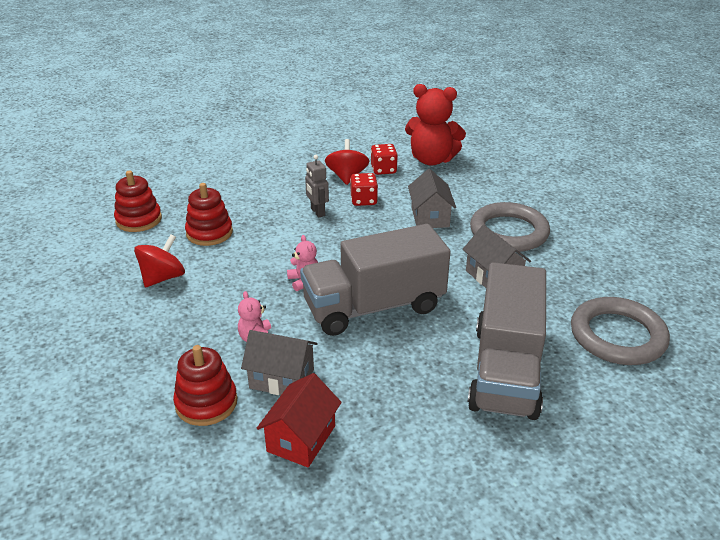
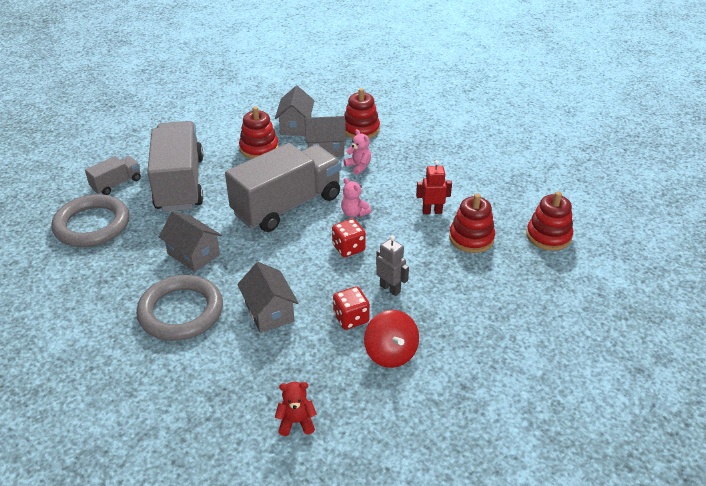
camera: 160 degrees right, 5 degrees up
red spinning top [134,234,185,288] -> none
red house [257,373,342,467] -> grey house [275,86,314,136]
red dice [371,144,398,175] -> red dice moved to [332,219,366,257]
red teddy bear [405,84,466,166] -> red teddy bear [275,382,317,436], size x0.47
none -> grey truck [85,156,141,195]
none -> red stacking toy [239,107,279,159]
none -> red robot [416,160,452,214]

